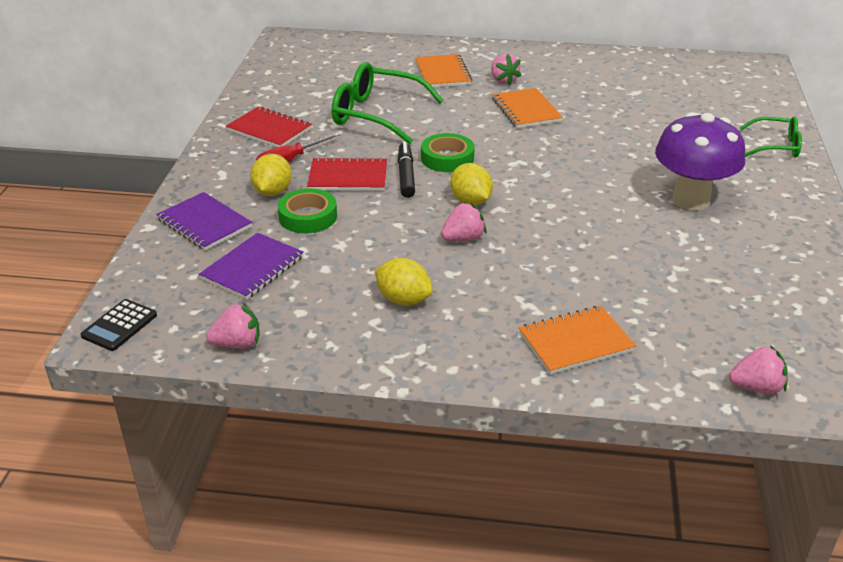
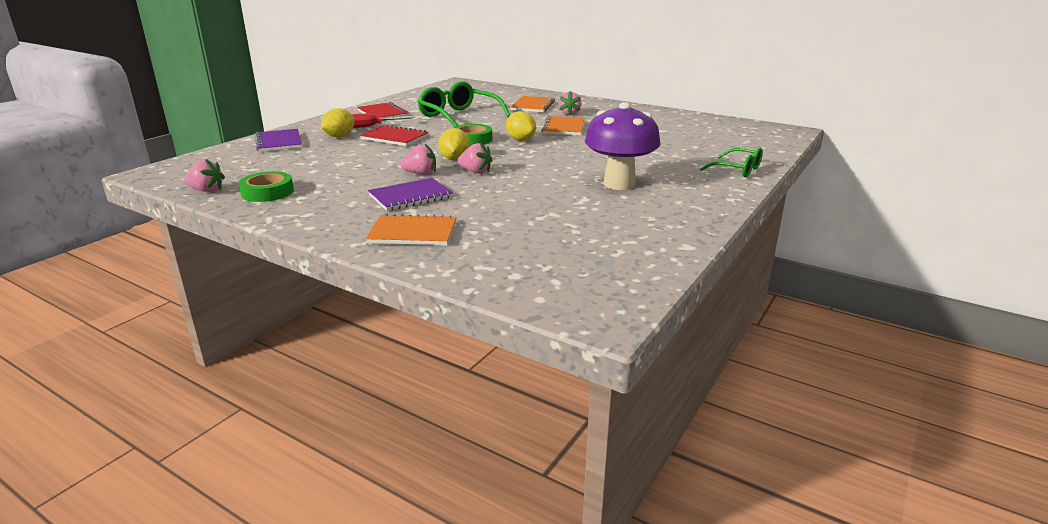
camera: 25 degrees right, 10 degrees down
black calculator [81,299,157,351] -> none
purple notebook [199,232,304,300] -> purple notebook moved to [368,178,453,211]
green tape [278,188,337,233] -> green tape moved to [239,171,294,202]
yellow lemon [374,258,433,306] -> yellow lemon moved to [506,111,536,141]
black marker [398,142,415,198] -> none
pink strawberry [729,345,788,394] -> pink strawberry moved to [458,143,493,174]

